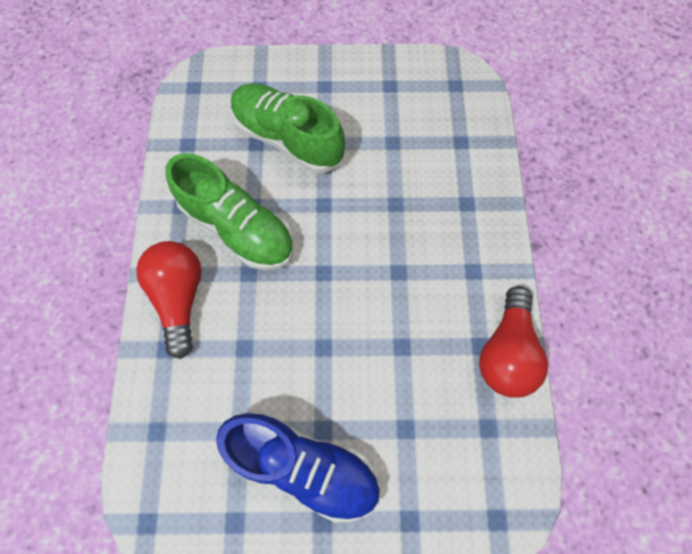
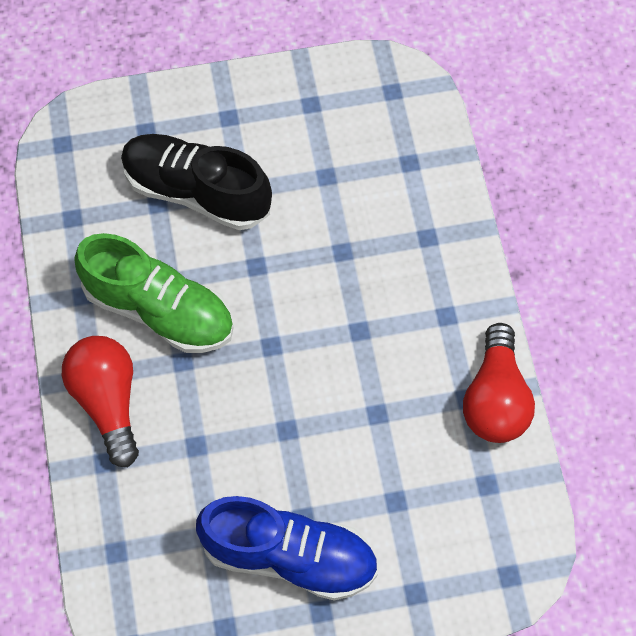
camera: 10 degrees left, 5 degrees down
green shoe [231,83,345,173] -> black shoe [121,134,272,230]

